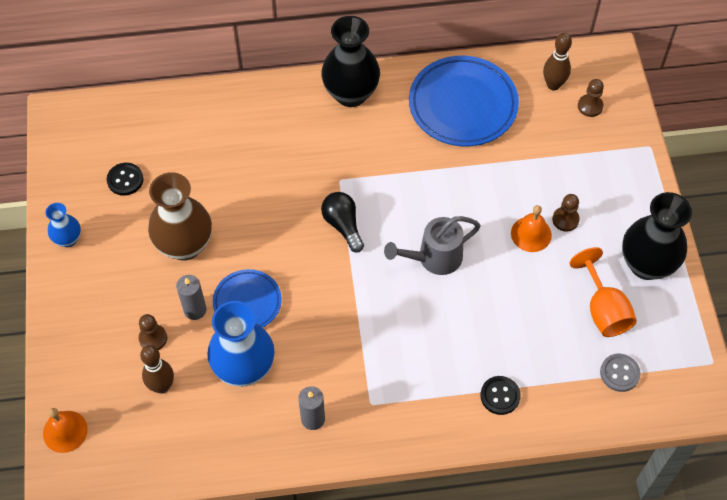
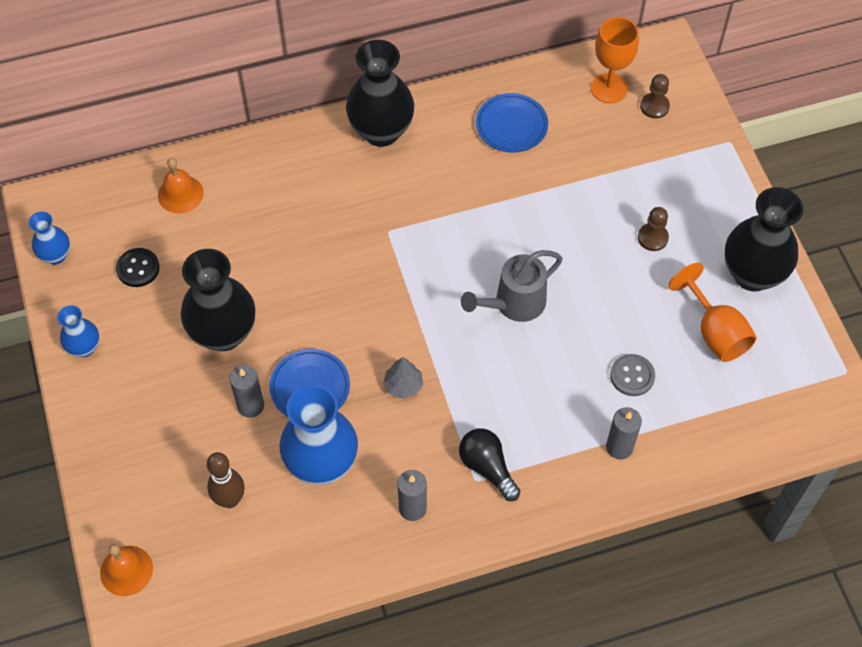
camera: 10 degrees left, 0 degrees up
brown pawn [139,314,167,350] -> none
brown vase [148,172,212,261] -> black vase [181,249,255,351]
black light bulb [321,192,364,253] -> black light bulb moved to [459,428,521,501]
blue plate [409,56,519,146] -> blue plate [476,93,548,153], size x0.57
black button [480,376,521,415] -> grey candle [606,407,642,459]
orange bell [511,205,552,252] -> orange bell moved to [158,158,204,213]
brown bowling pin [543,33,572,90] -> orange goblet [591,17,639,103]
grey button [600,354,641,392] -> grey button moved to [610,354,655,396]
none -> blue vase [29,211,70,265]
none -> grey tree [383,357,423,399]

